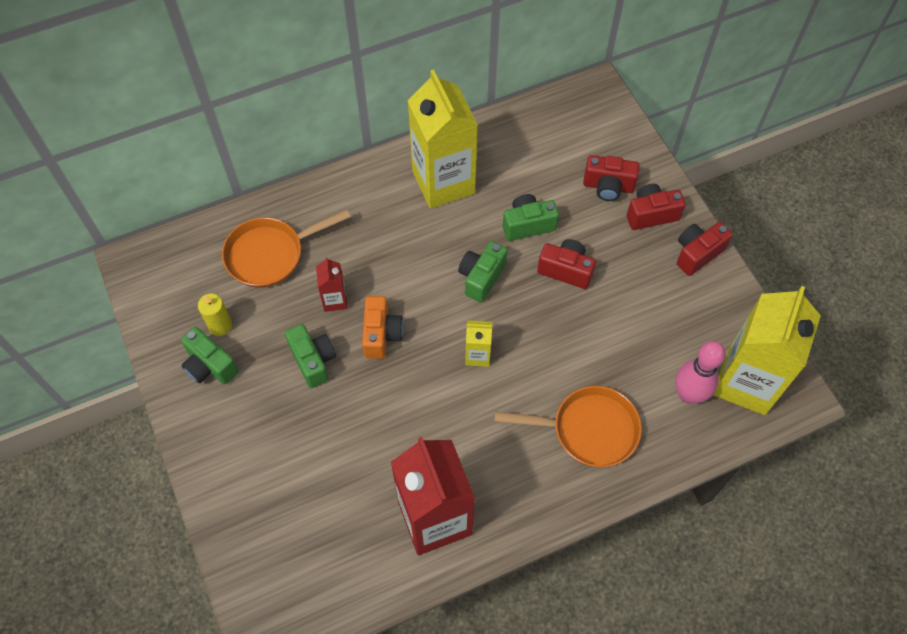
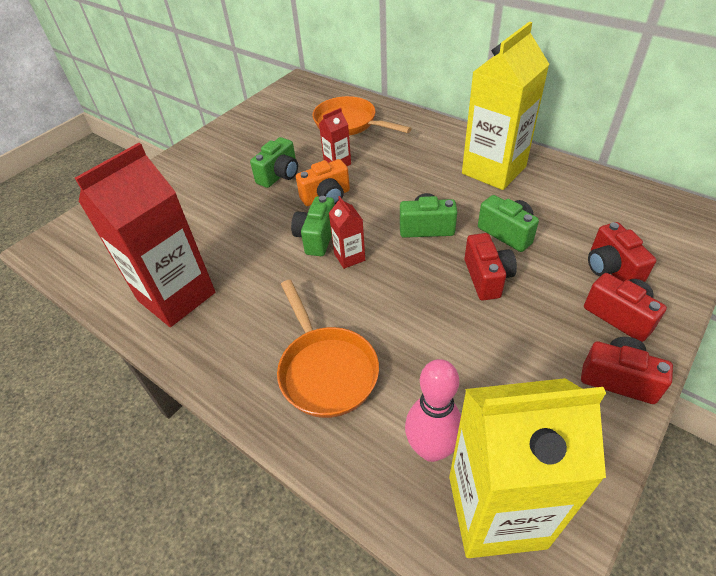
camera: 65 degrees right, 15 degrees down
green camera [181,327,239,385] -> green camera moved to [291,196,335,256]
yellow candle [198,294,232,336] -> none
yellow carton [465,320,492,367] -> red carton [329,196,365,269]

